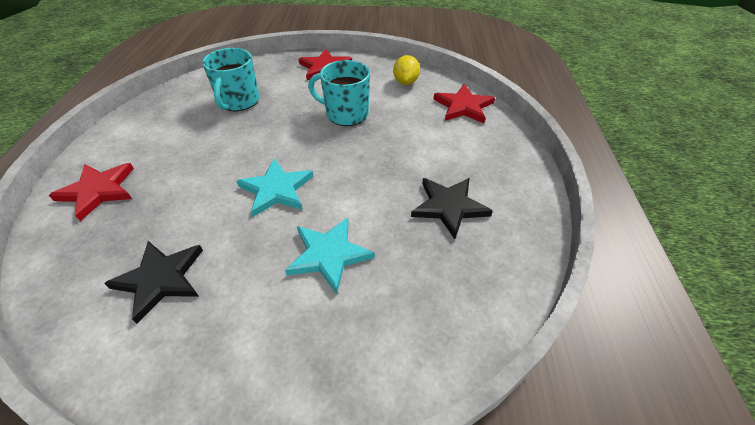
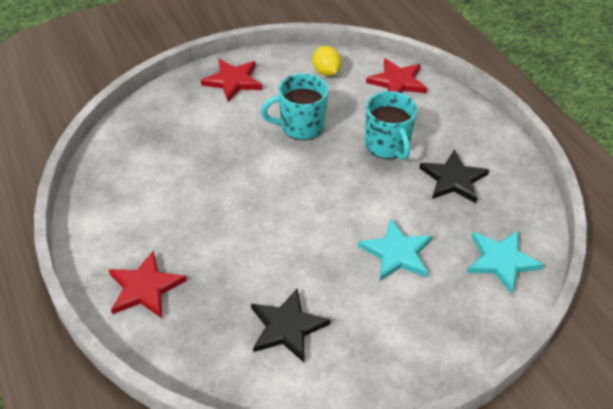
camera: 30 degrees left, 0 degrees up
turquoise mug [202,48,259,111] -> turquoise mug moved to [365,91,417,160]
turquoise star [237,159,313,217] -> turquoise star moved to [467,231,544,294]

